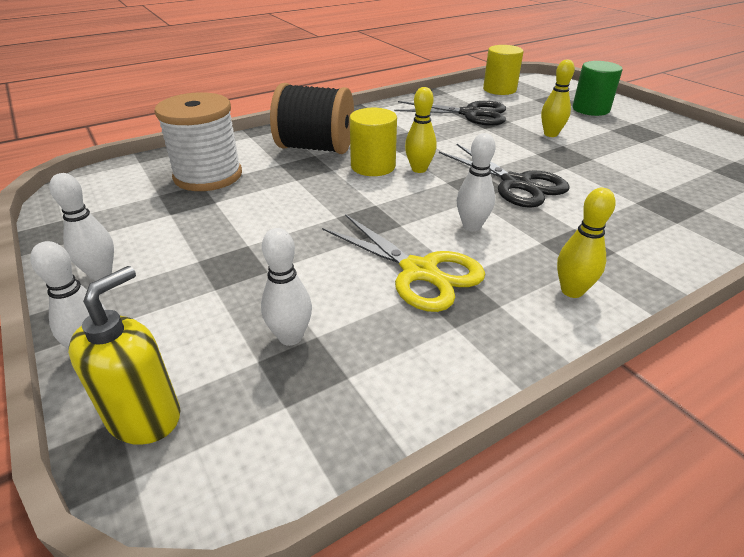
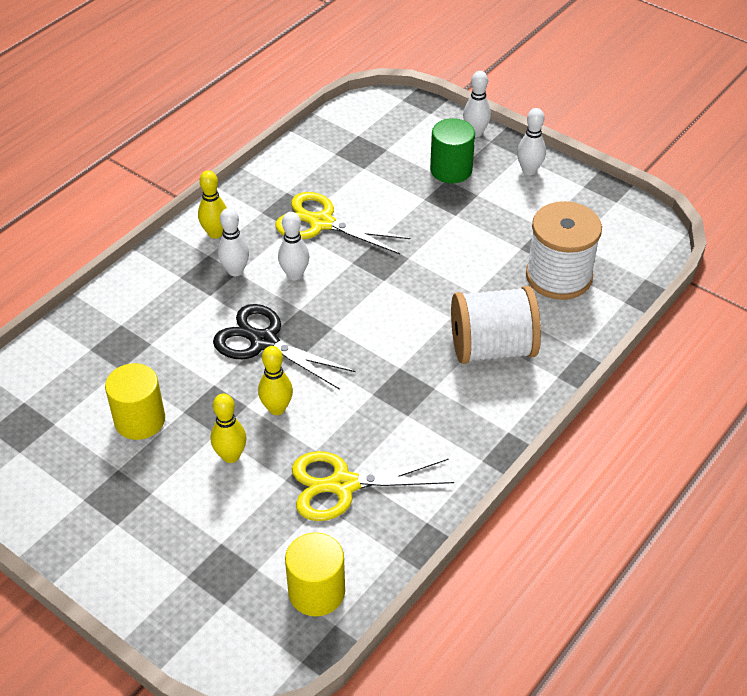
camera: 160 degrees right, 10 degrees up
yellow soap dispenser [68,266,180,445] -> none
white bowling pin [261,228,312,346] -> white bowling pin moved to [218,208,249,276]
black spool [270,83,354,154] -> white spool [451,286,541,364]
yellow cylinder [350,108,397,176] -> yellow cylinder moved to [105,363,165,440]
black scissors [394,101,506,126] -> yellow scissors [292,451,454,521]
yellow bowling pin [405,87,437,173] -> yellow bowling pin moved to [258,346,293,415]
green cylinder [573,61,623,116] -> green cylinder moved to [430,118,475,183]

